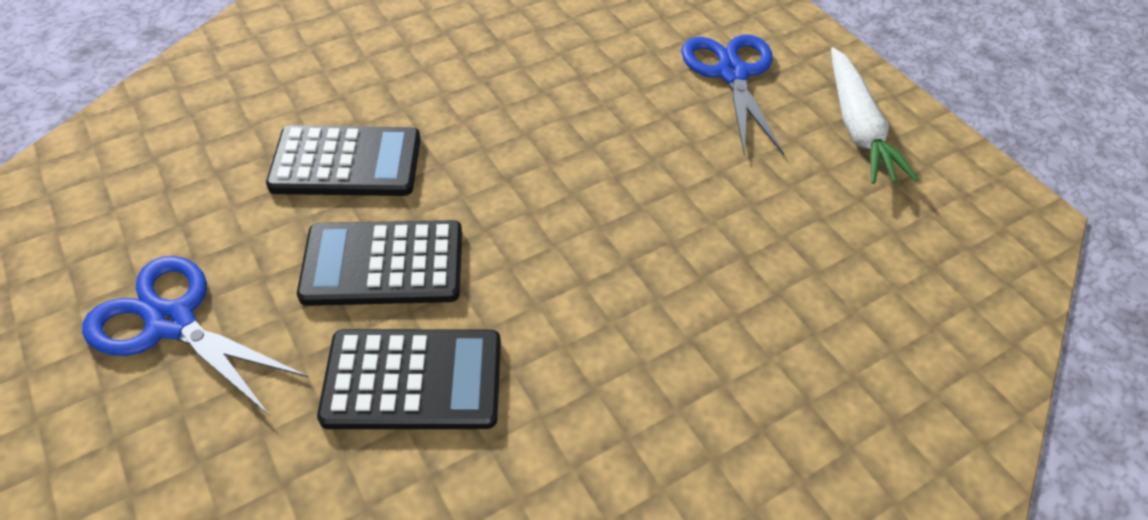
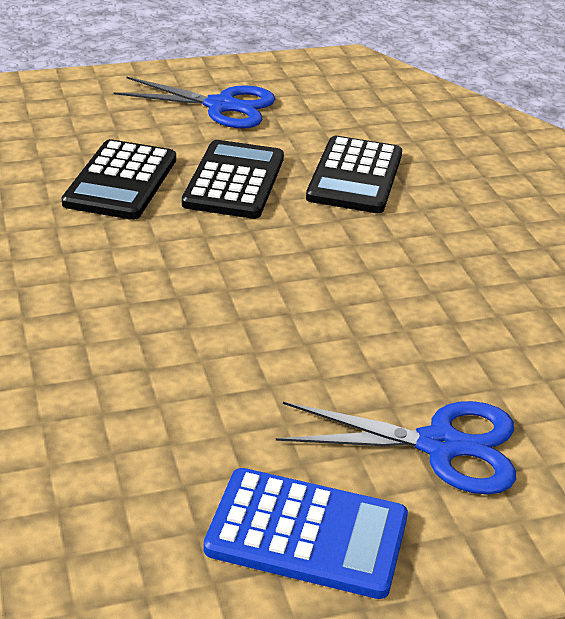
camera: 105 degrees right, 15 degrees down
blue scissors [82,256,308,416] -> blue scissors turned 60 degrees clockwise [114,76,275,128]
white carrot [831,47,919,184] -> blue calculator [204,468,408,599]

